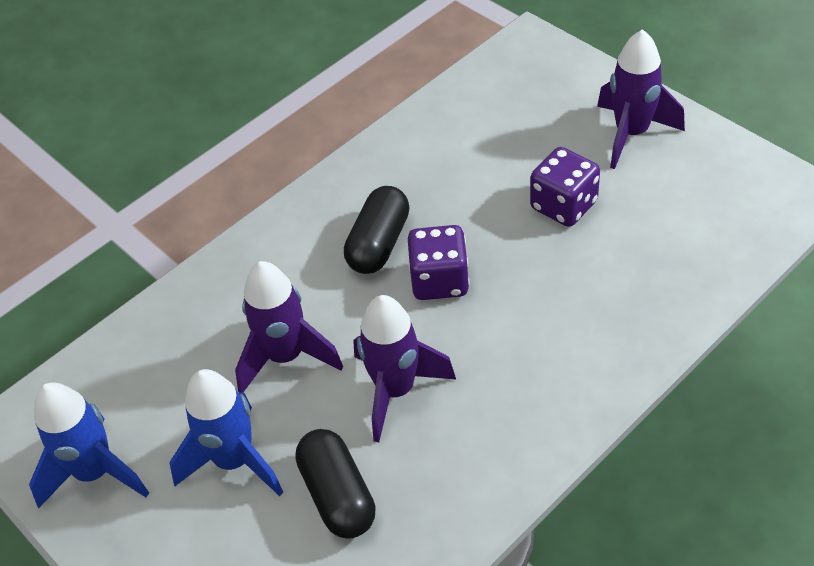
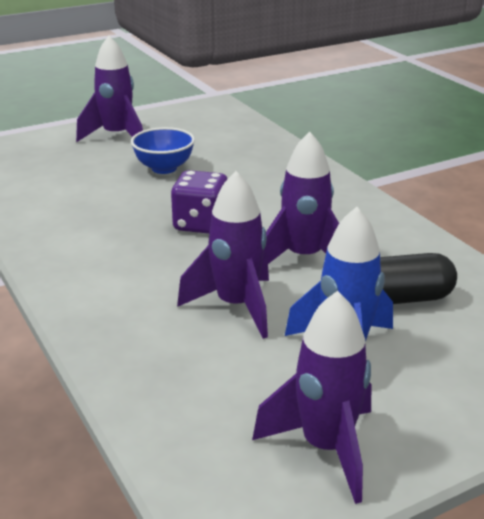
camera: 80 degrees left, 20 degrees down
blue rocket [29,382,149,508] -> purple rocket [252,291,371,504]
black capsule [344,186,409,274] -> none
purple dice [530,147,600,227] -> blue bowl [131,127,195,174]

